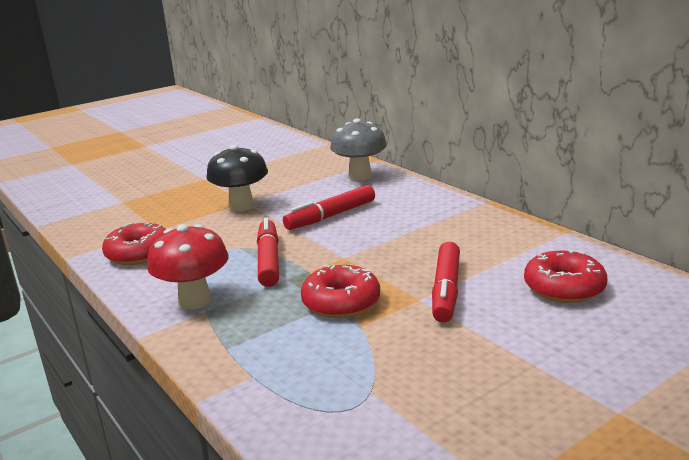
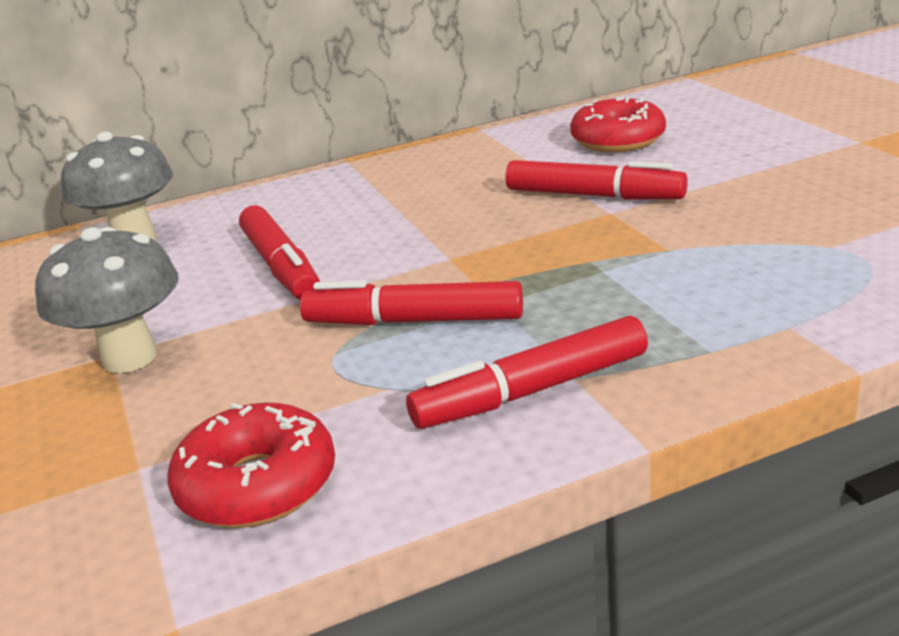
camera: 75 degrees left, 5 degrees up
red mushroom [147,224,229,310] -> red marker [406,316,648,429]
black mushroom [206,145,268,211] -> grey mushroom [35,227,179,373]
red donut [301,265,380,318] -> none

